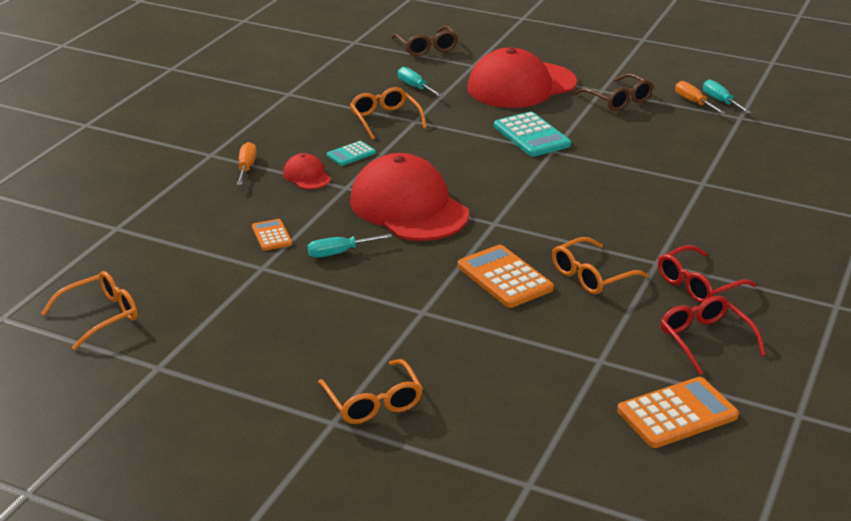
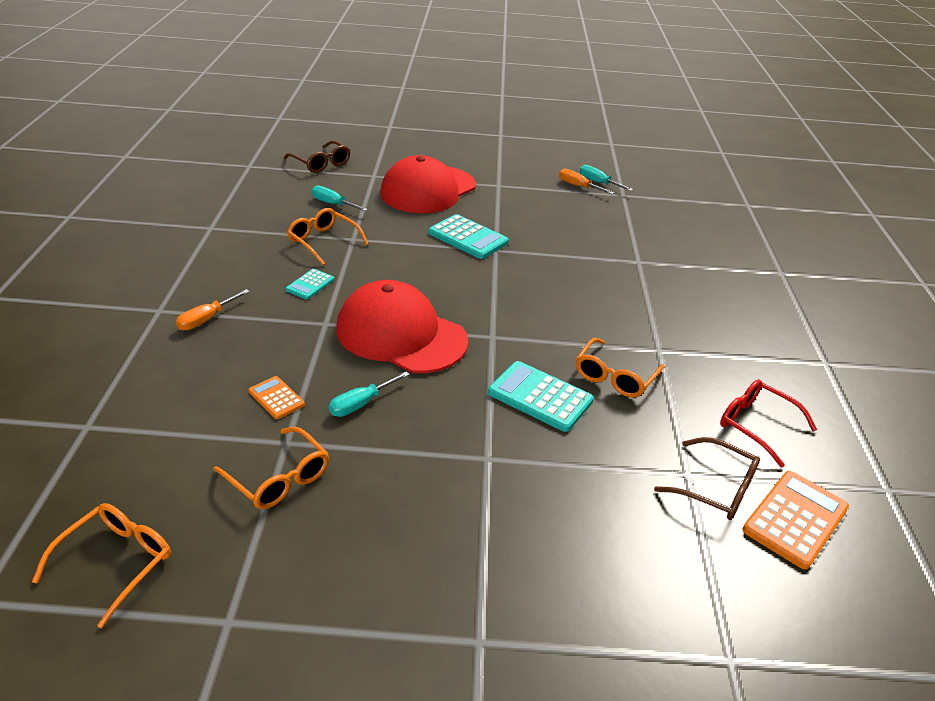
camera: 25 degrees left, 5 degrees up
orange screwdriver [237,142,256,185] -> orange screwdriver turned 120 degrees counterclockwise [176,289,250,331]
red cap [283,153,331,189] -> none
orange glasses [318,359,423,424] -> orange glasses moved to [214,427,329,509]
orange calculator [458,245,554,308] -> turquoise calculator [488,361,594,432]
brown glasses [574,74,653,111] -> brown glasses moved to [654,437,760,520]
red glasses [658,245,756,303] -> none

